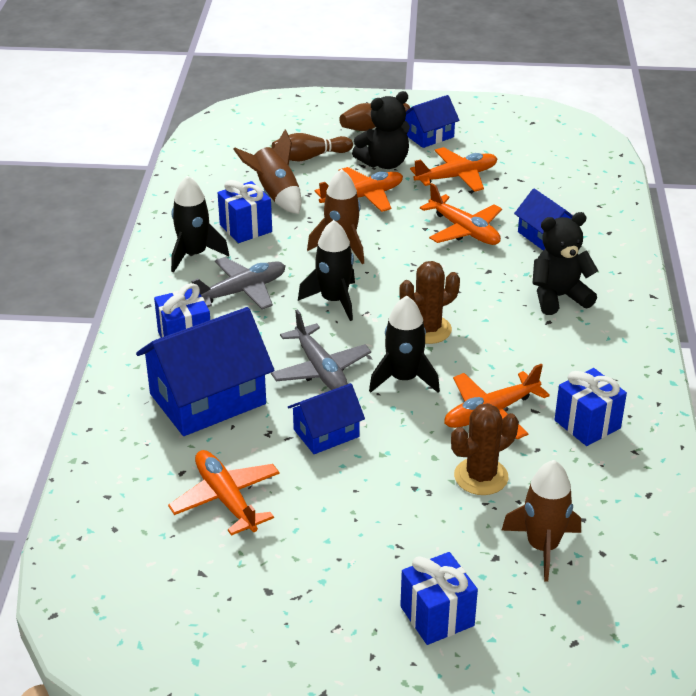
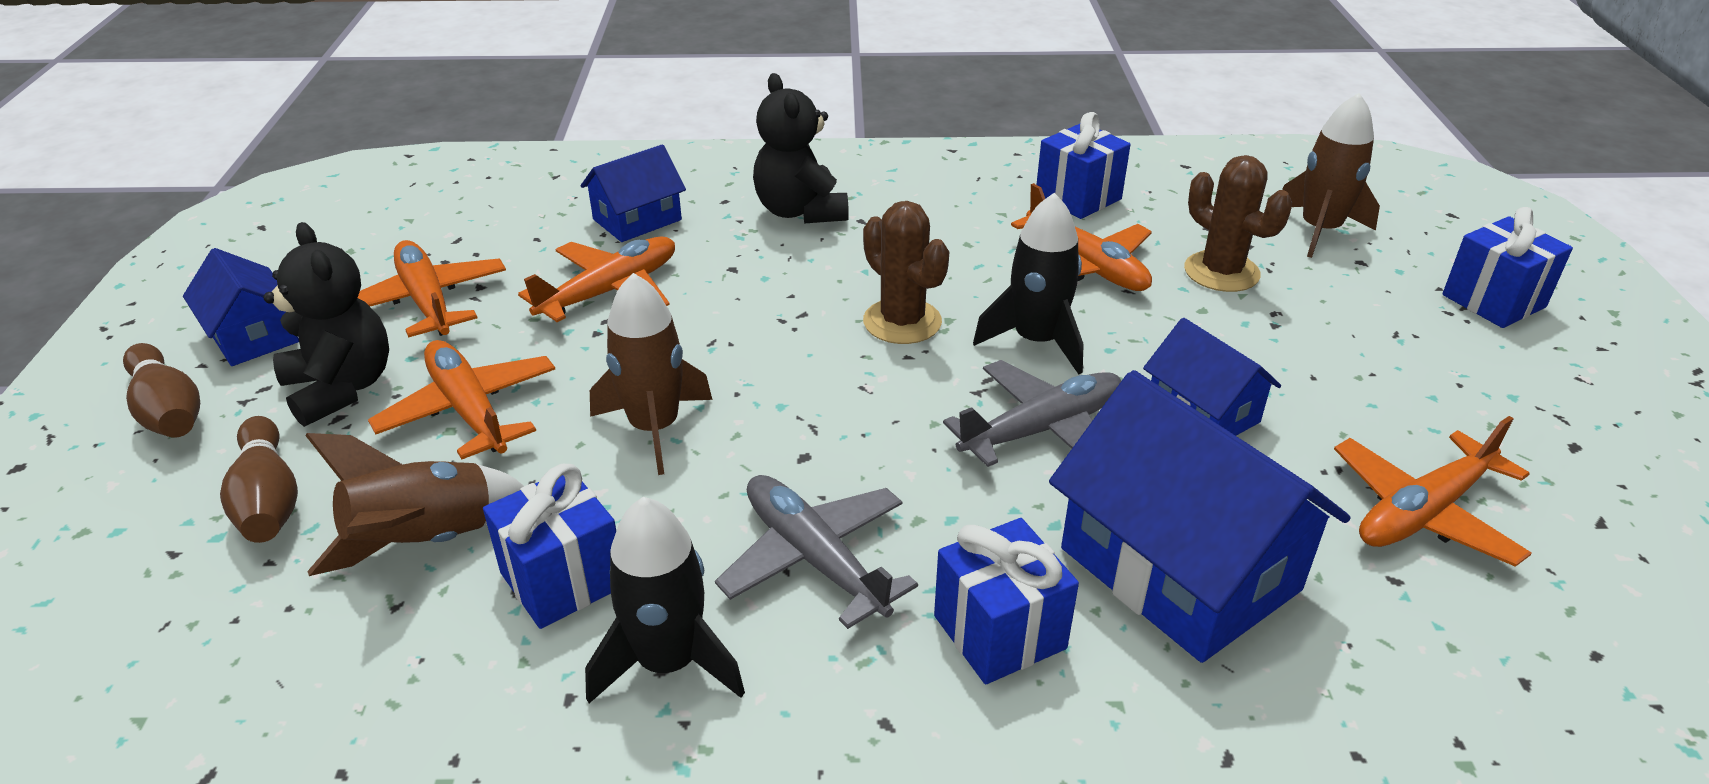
camera: 95 degrees left, 0 degrees up
black rocket [298,220,355,321] -> none

